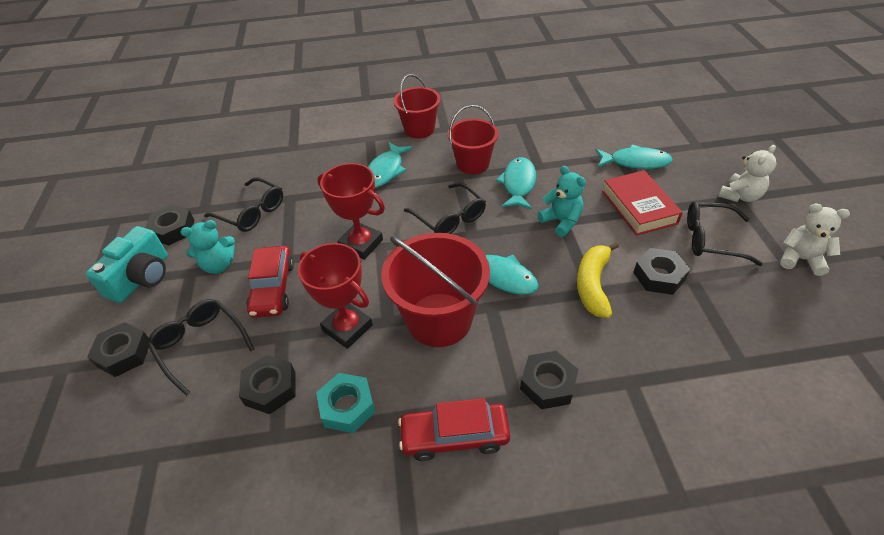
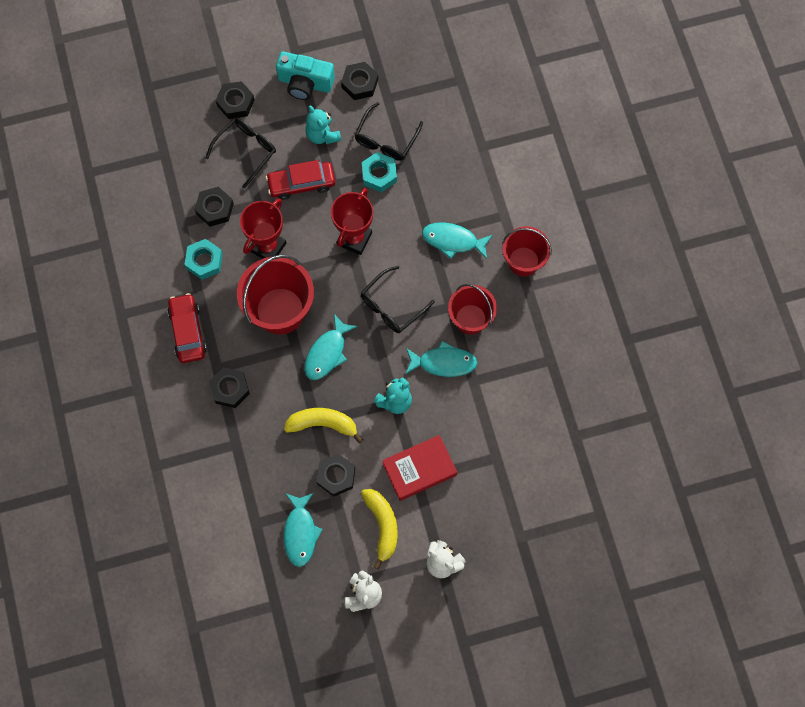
camera: 80 degrees right, 25 degrees up
turquoise fish [595,145,673,169] -> turquoise fish moved to [284,493,323,567]
black glasses [687,201,763,266] -> yellow banana [361,489,398,569]
none -> turquoise nut [362,152,397,192]

